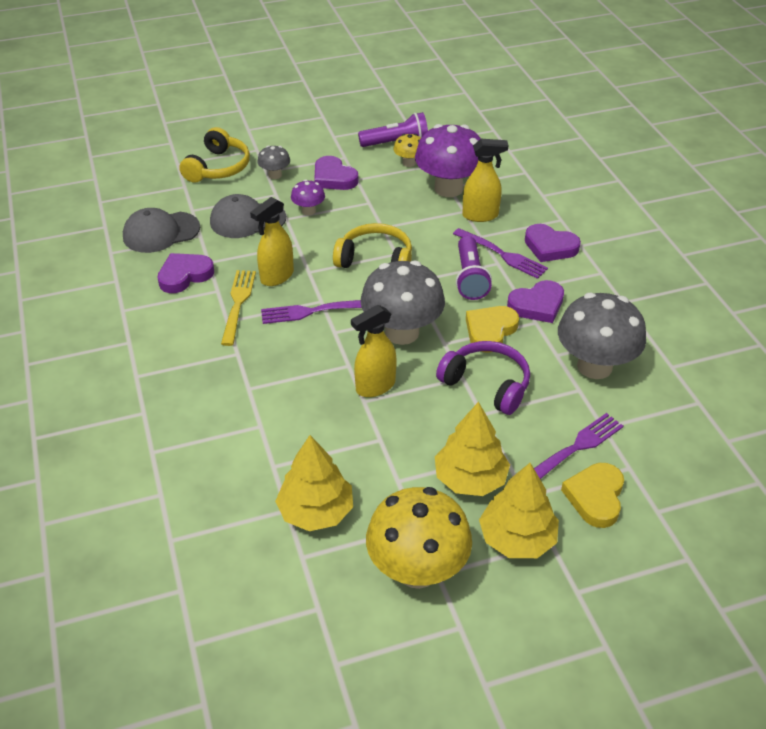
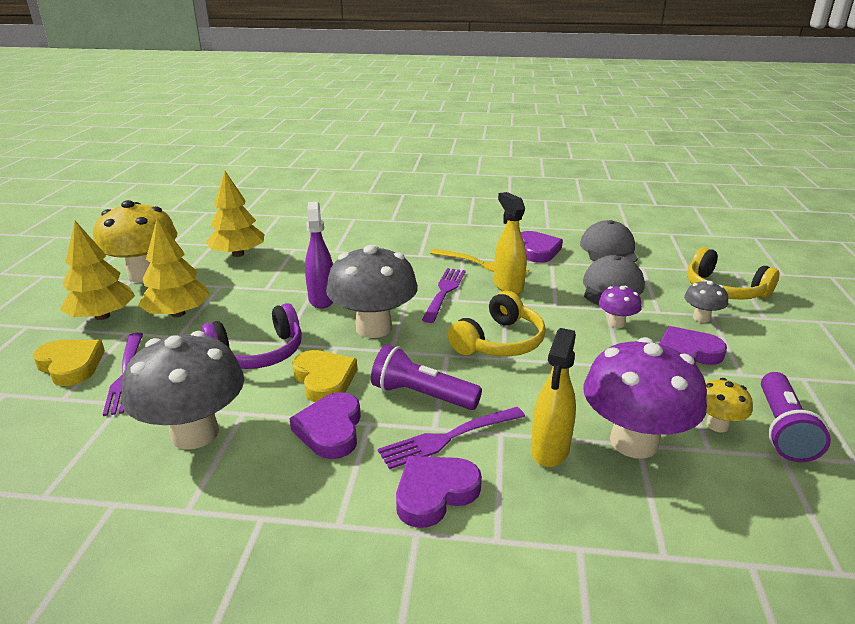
camera: 115 degrees right, 15 degrees down
yellow spray bottle [351,305,397,397] -> purple spray bottle [305,202,333,308]

